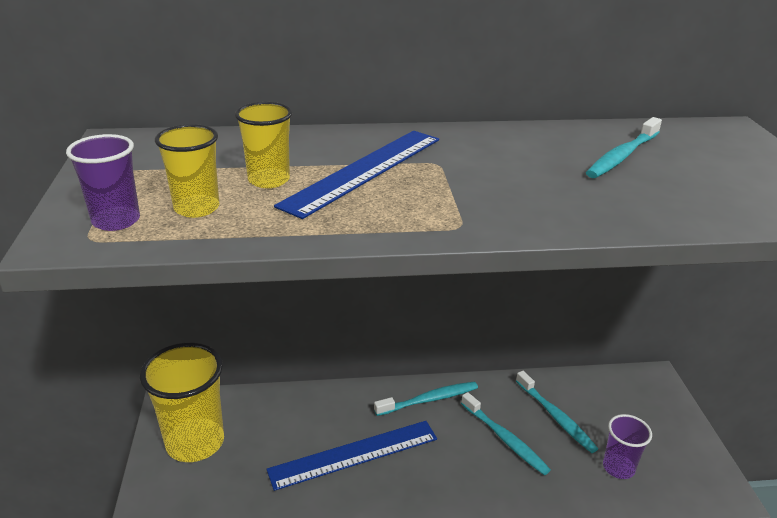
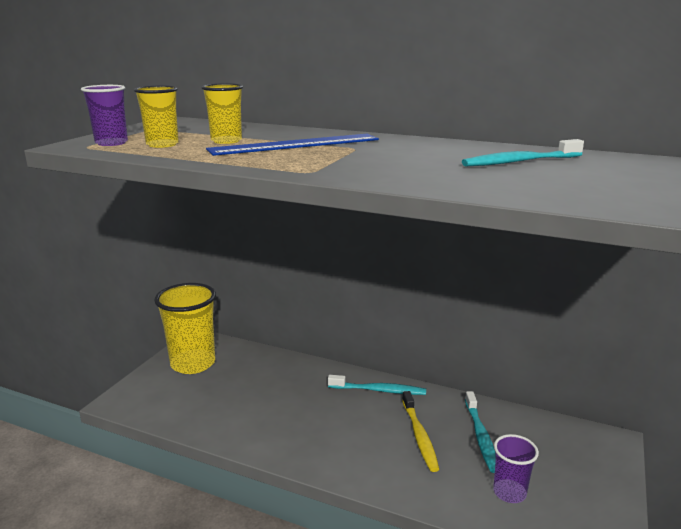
camera: 30 degrees right, 10 degrees down
blue ruler [267,421,437,491] -> none
turquoise toothbrush [461,392,551,475] -> yellow toothbrush [402,391,439,472]

